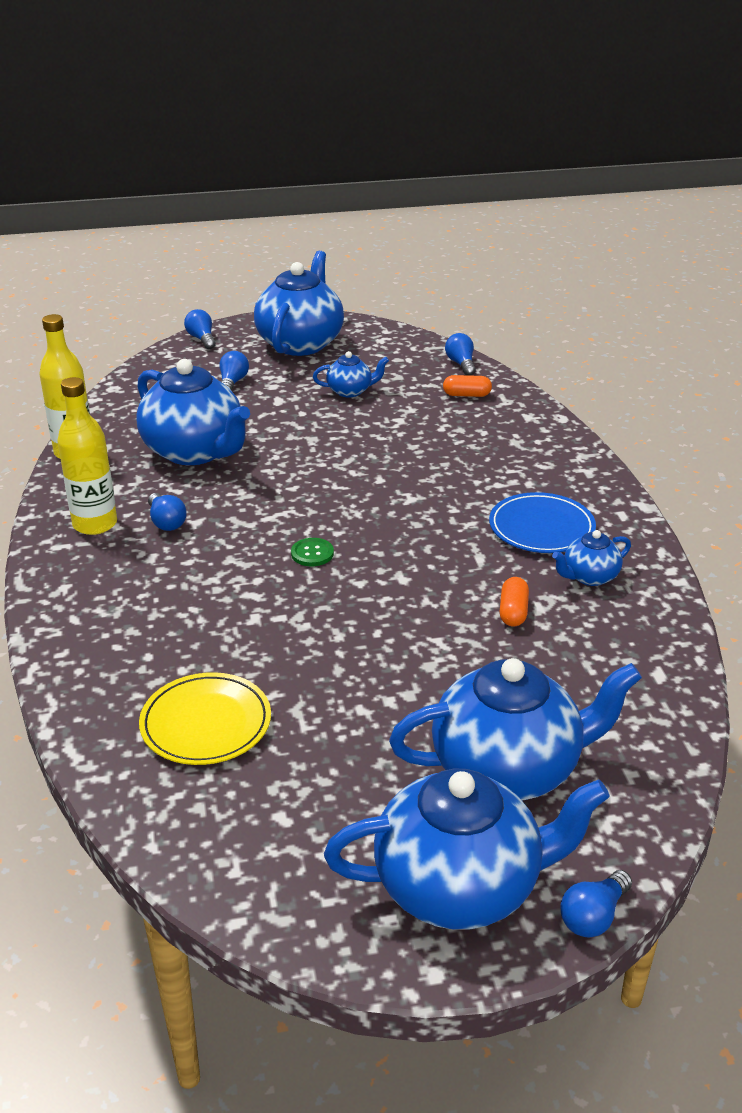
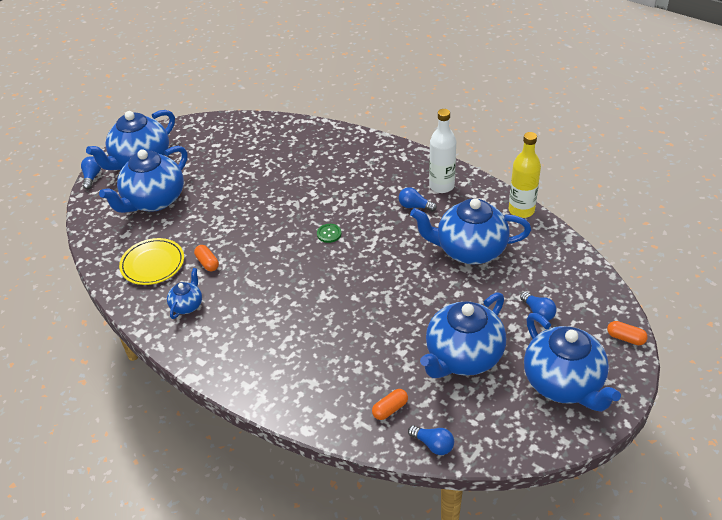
camera: 140 degrees right, 10 degrees up
yellow bottle [57,377,117,535] -> white bottle [429,109,456,193]
yellow plate [139,672,271,765] -> yellow plate moved to [119,238,184,285]
blue light bulb [184,309,216,349] -> orange capsule [607,321,648,345]
blue teapot [313,351,389,397] -> blue teapot [420,292,506,378], size x2.11
blue plate [489,492,596,553] -> none

